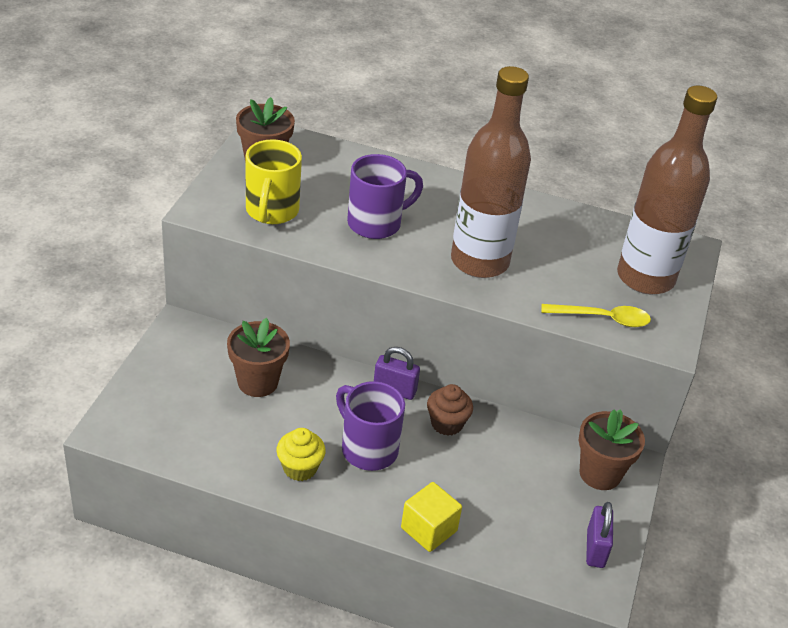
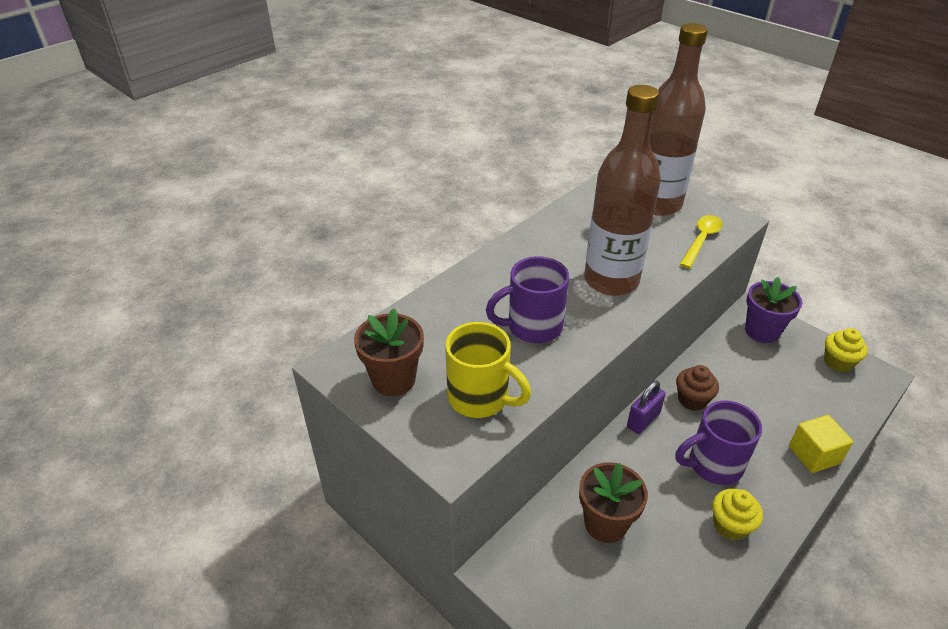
camera: 60 degrees left, 0 degrees up
purple mug [347,154,423,239] -> purple mug turned 105 degrees counterclockwise [486,256,569,343]
brown flower pot [579,409,645,490] -> purple flower pot [745,277,803,343]
purple padlock [586,502,613,568] -> yellow cupcake [824,328,868,372]

